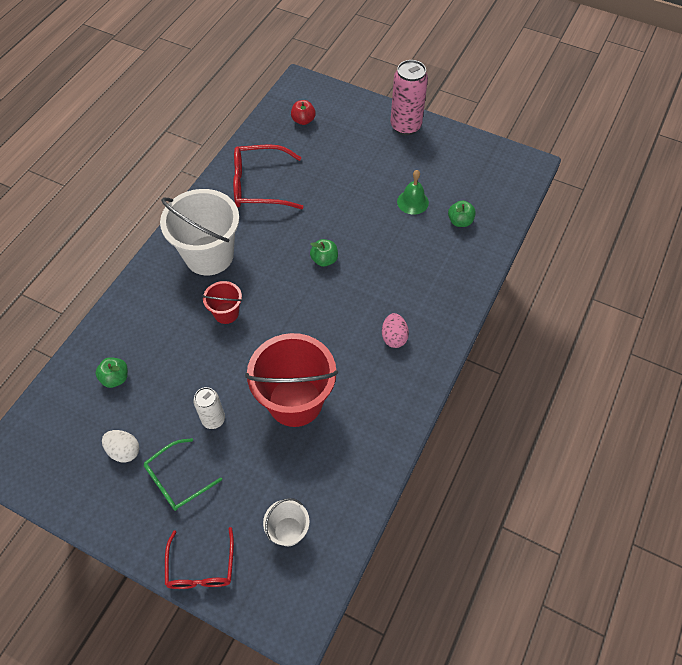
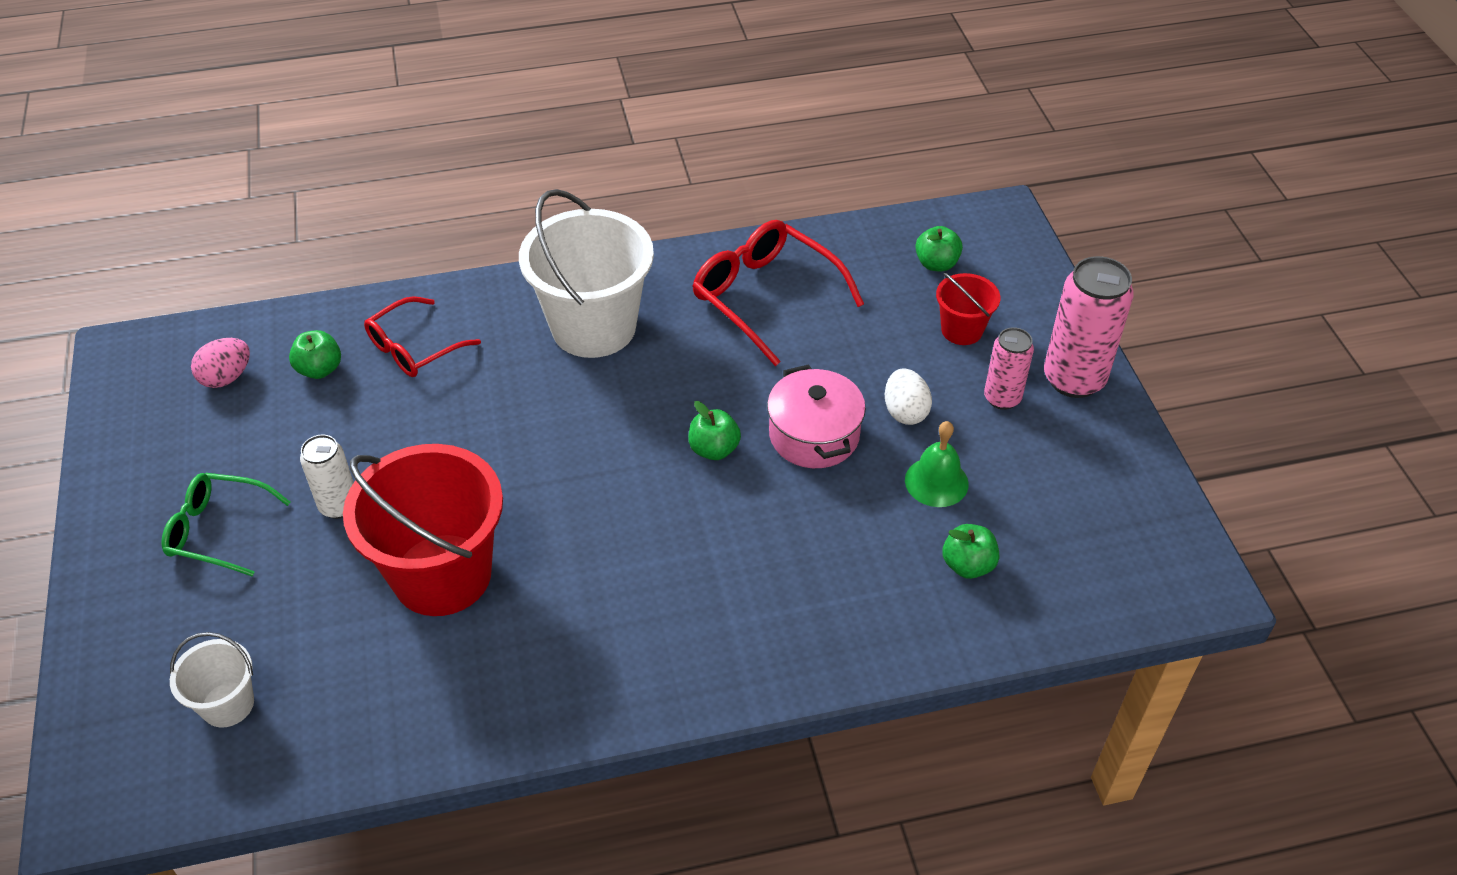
camera: 50 degrees right, 10 degrees down
white egg [102,430,139,462] -> white egg moved to [885,368,932,425]
red glasses [165,527,234,589] -> red glasses moved to [364,296,481,377]
red bucket [202,281,242,324] -> red bucket moved to [936,272,1000,345]
red apple [291,100,316,125] -> green apple [915,226,963,271]
pink egg [382,313,409,348] -> pink egg moved to [191,338,250,388]
none -> pink pot [767,364,866,468]
none -> pink can [984,327,1034,410]

